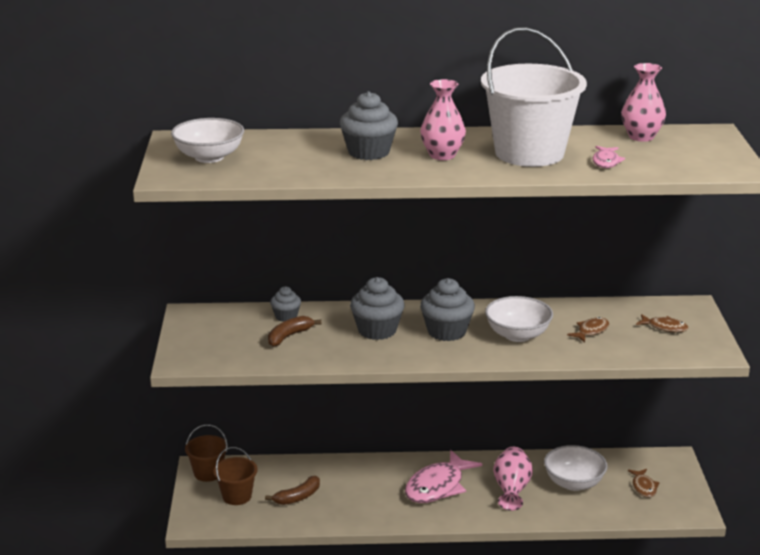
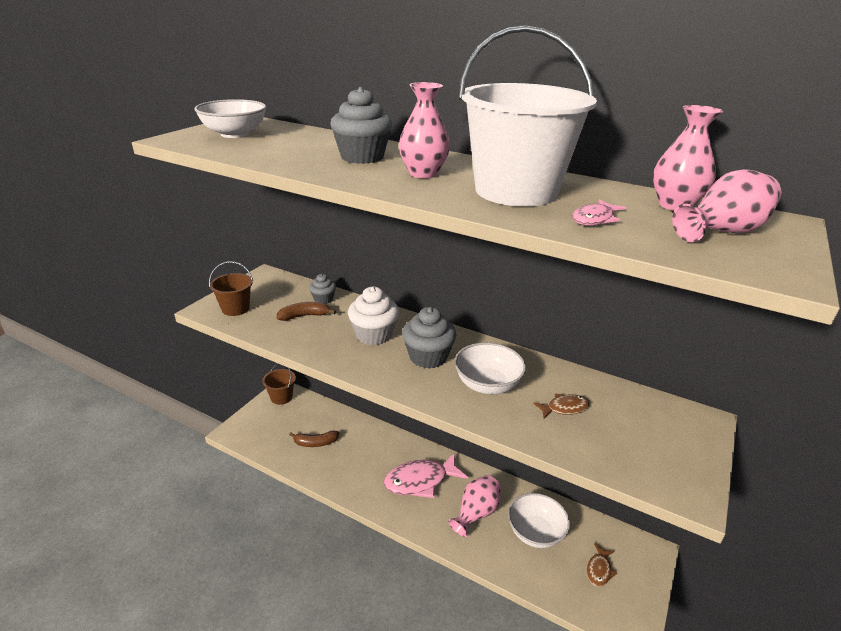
camera: 30 degrees right, 5 degrees up
brown bucket [214,447,258,505] -> brown bucket moved to [209,261,253,316]
grey cupcake [350,277,405,340] -> white cupcake [348,286,399,345]
brown fish [636,314,688,332] -> none
none -> pink vase [672,169,781,243]

